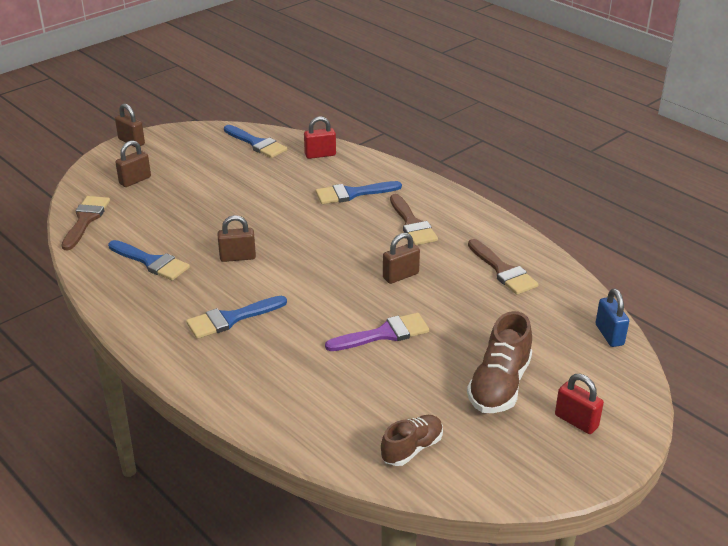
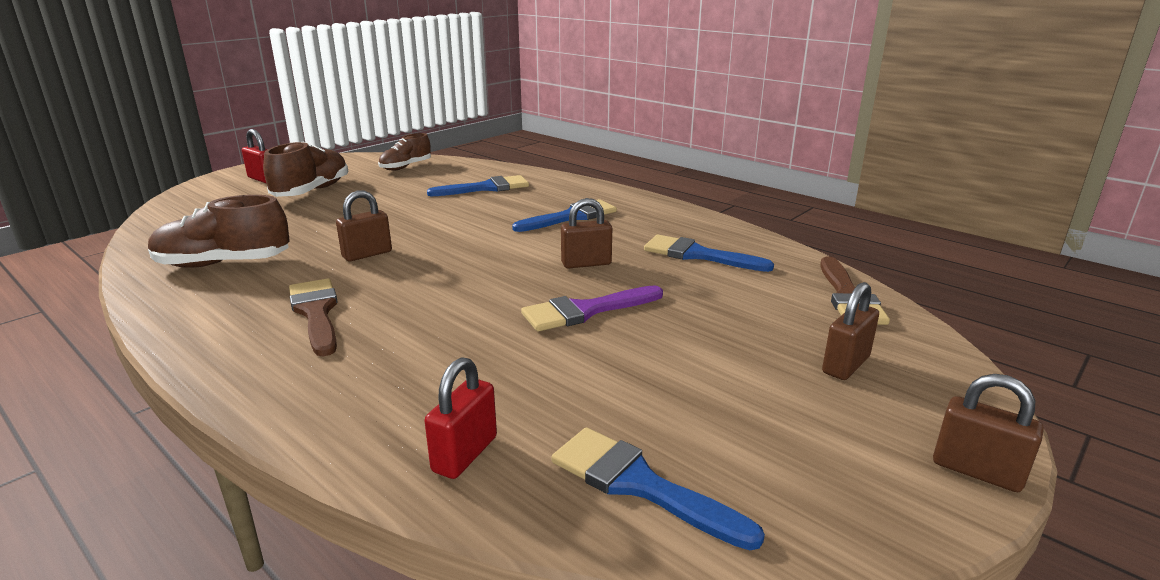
camera: 175 degrees right, 10 degrees down
red padlock [304,116,336,159] -> red padlock turned 45 degrees counterclockwise [424,357,497,479]
blue brush [316,181,402,204] -> blue brush moved to [427,175,529,196]
purple brush [325,313,429,351] -> purple brush moved to [521,285,663,332]
brown brush [468,239,538,295] -> brown shoe [148,195,290,267]
blue padlock [595,288,629,347] -> none

